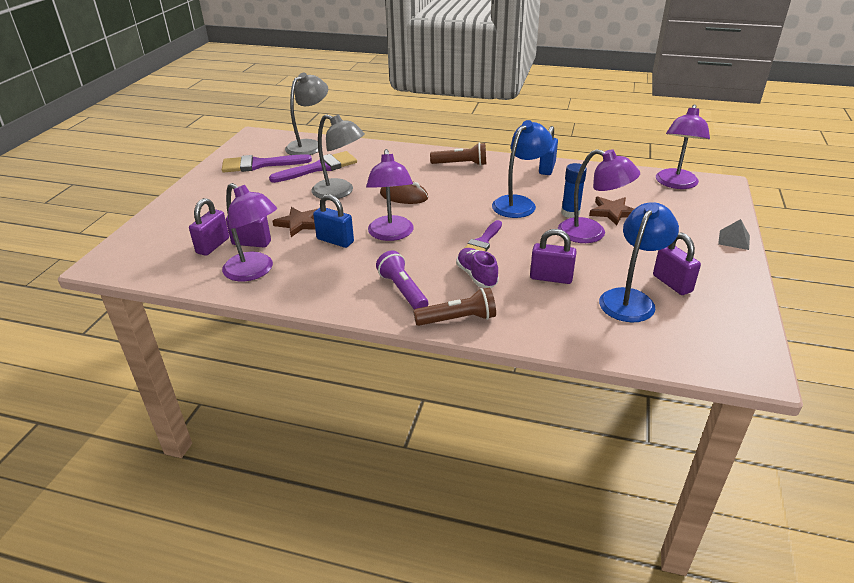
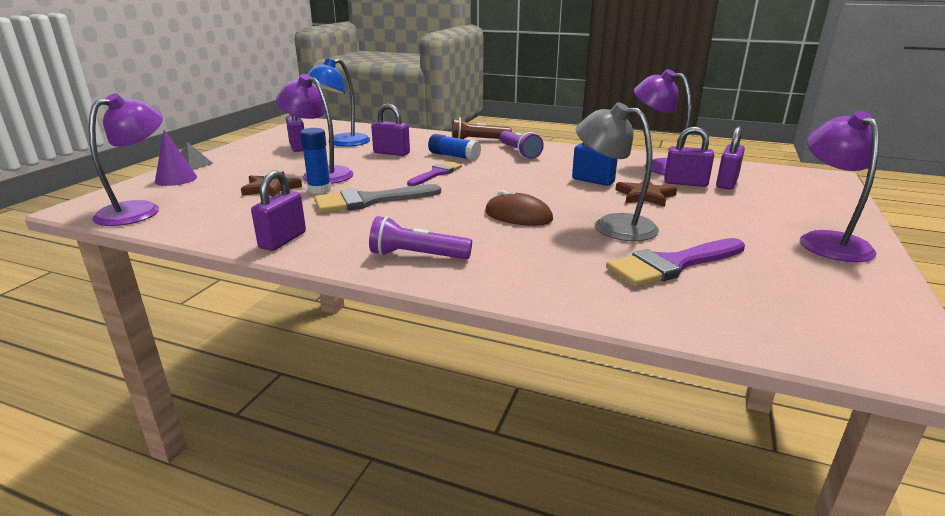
camera: 175 degrees left, 10 degrees down
purple brush [222,154,312,172] -> none
grey lamp [285,72,328,155] -> none
purple lamp [366,149,414,241] -> purple lamp moved to [800,111,880,262]
brown flashlight [430,143,486,166] -> purple flashlight [369,216,472,259]
purple shoe [456,248,499,288] -> blue glue stick [428,134,481,161]
blue lamp [492,120,553,218] -> grey brush [314,184,441,213]
blue padlock [539,126,558,175] -> purple padlock [251,170,306,251]
none -> purple cone [155,130,197,186]

